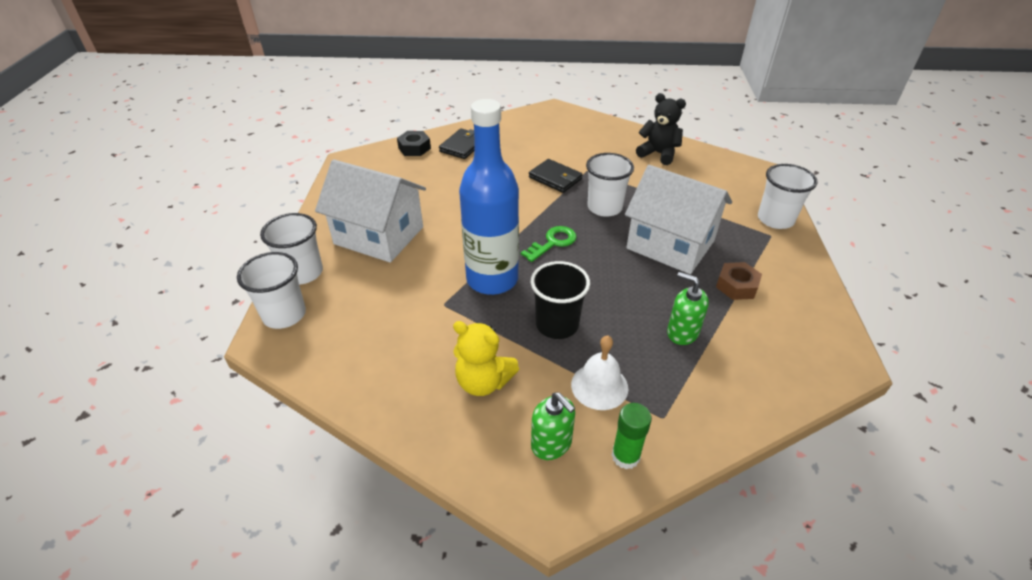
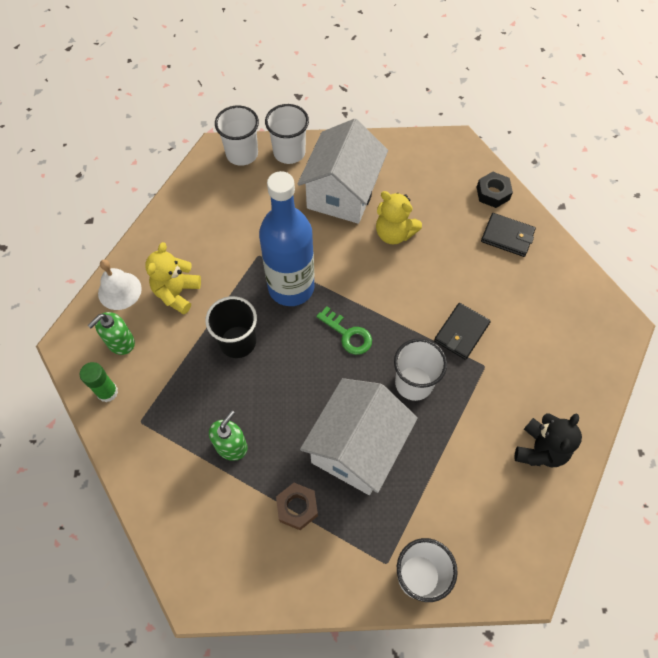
camera: 85 degrees right, 20 degrees up
white bell [571,336,628,410] -> white bell moved to [98,260,142,310]
none -> yellow teddy bear [376,191,422,245]

